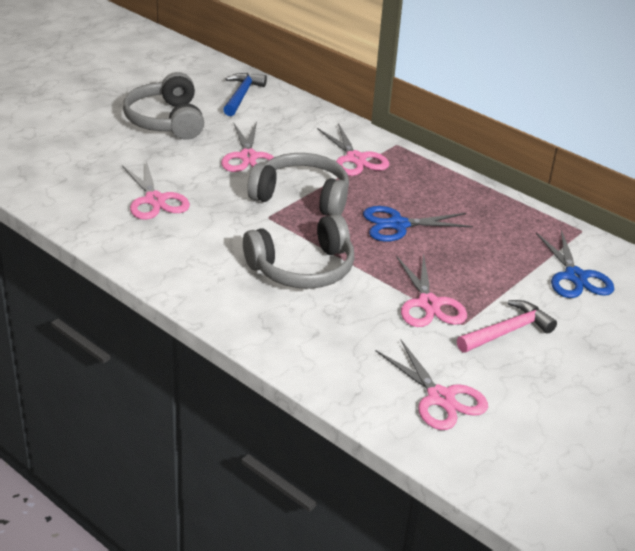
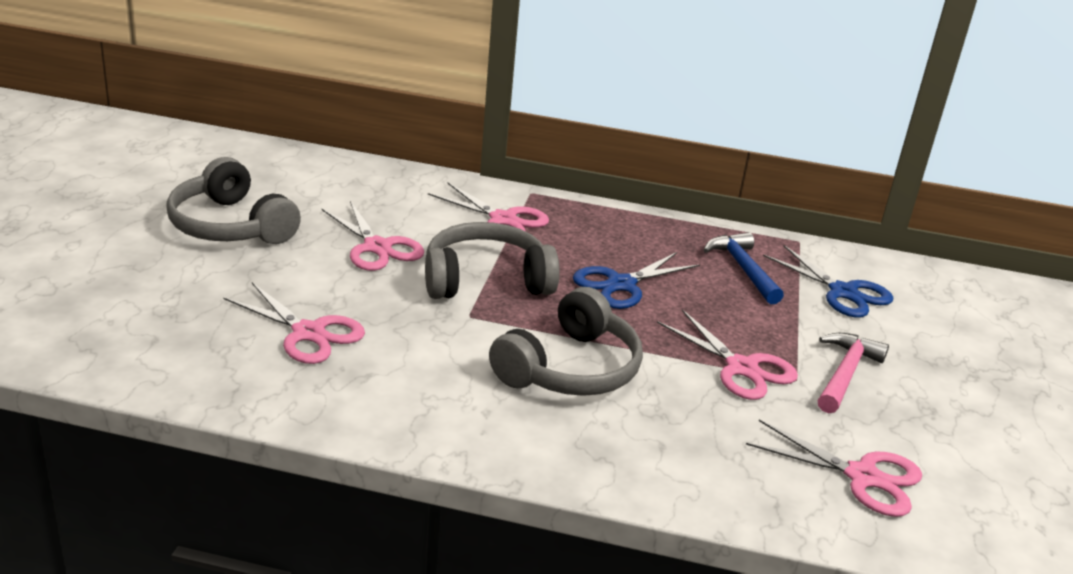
camera: 30 degrees left, 5 degrees down
blue hammer [223,73,267,116] -> blue hammer moved to [704,232,784,304]

